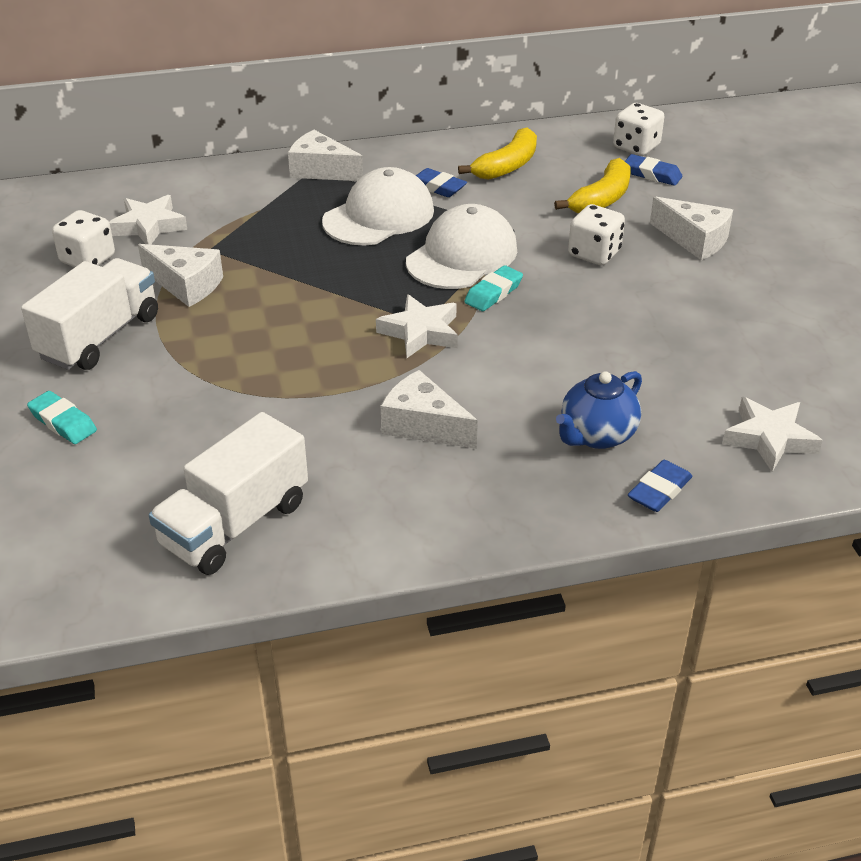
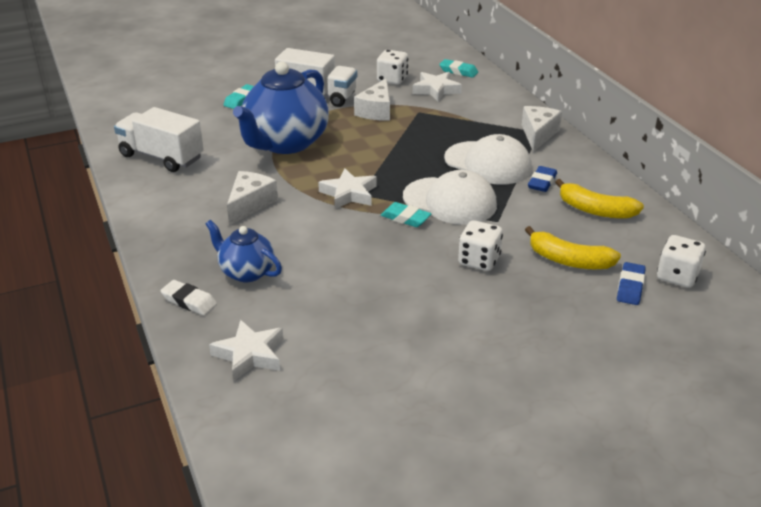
camera: 80 degrees right, 5 degrees down
blue eraser [628,460,693,512] -> white eraser [160,280,217,315]
white cheese [650,196,733,260] -> none
none -> blue teapot [233,61,329,154]
none -> turquoise eraser [439,59,478,78]

